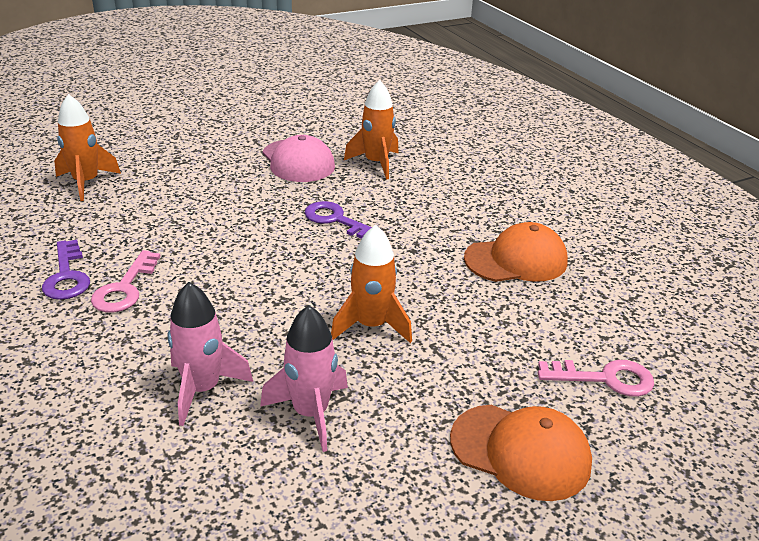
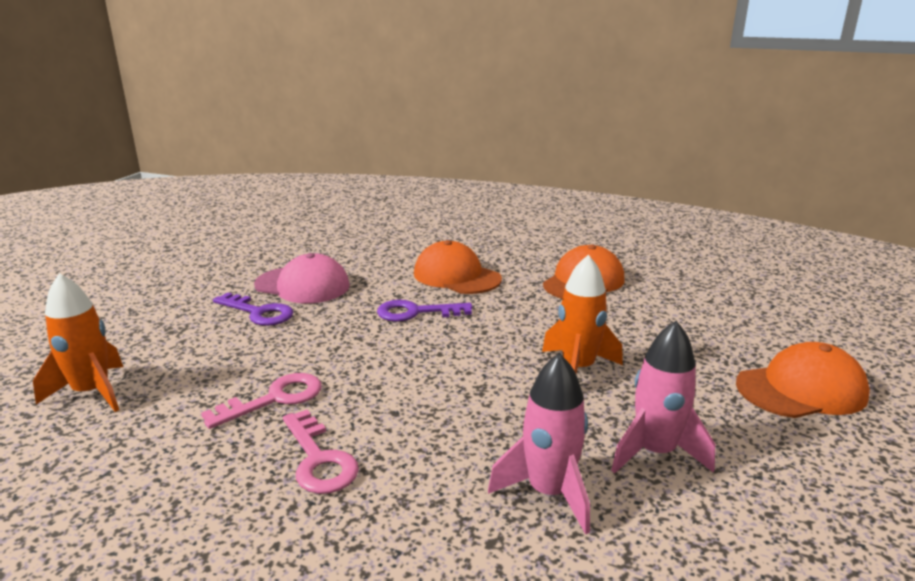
camera: 40 degrees left, 10 degrees down
purple key [42,240,90,300] -> purple key moved to [213,292,293,326]
orange rocket [344,80,399,180] -> none
pink key [538,360,654,397] -> pink key moved to [201,373,322,429]
none -> orange cap [414,240,502,294]

